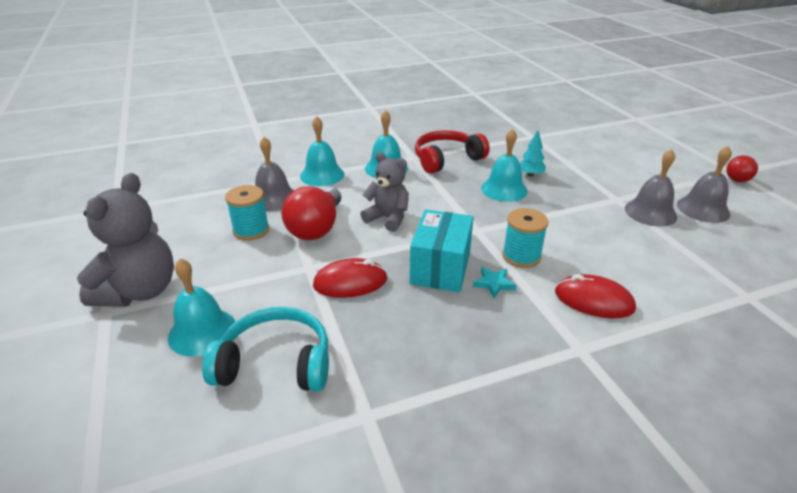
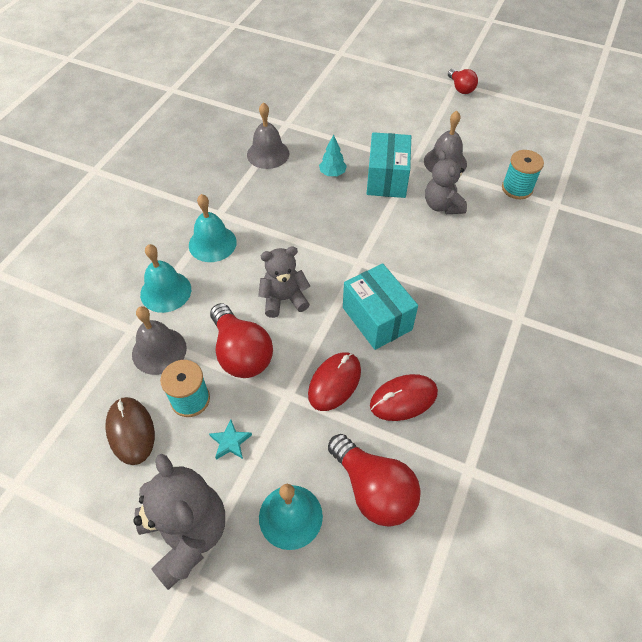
camera: 45 degrees left, 20 degrees up
turquoise headphones [202,307,329,391] -> red light bulb [328,434,421,527]
red headphones [415,130,490,174] -> none
turquoise star [473,267,516,298] -> turquoise star moved to [209,420,252,460]
turquoise bell [481,129,528,202] -> none
turquoise spool [502,208,548,268] -> turquoise spool moved to [502,150,544,199]
red mouse [555,274,636,318] -> red mouse moved to [370,374,438,421]
grey bell [677,146,732,223] -> grey bell moved to [247,102,289,169]
none -> brown mouse [105,397,155,465]
none -> turquoise box [367,132,411,198]
none -> grey teddy bear [425,151,467,214]

